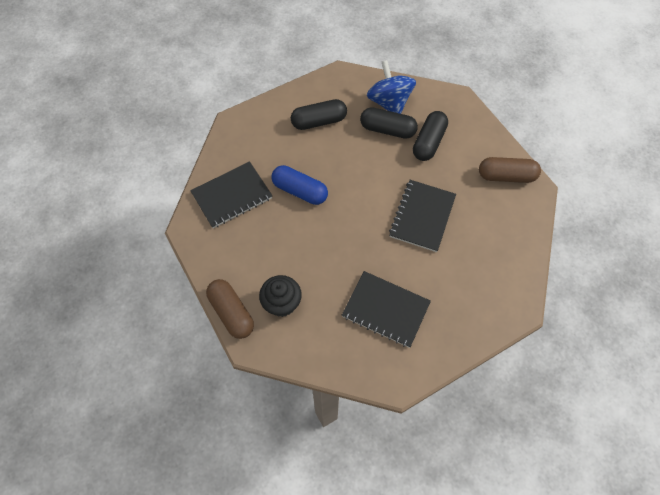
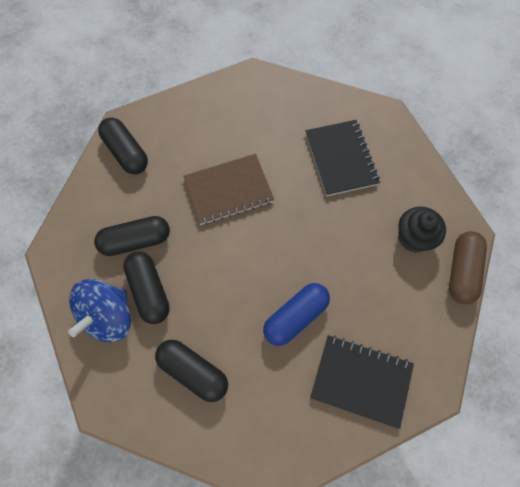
camera: 130 degrees left, 5 degrees up
blue capsule [271,165,328,205] -> blue capsule turned 60 degrees clockwise [263,283,330,346]
black notebook [389,180,456,252] -> brown notebook [183,154,274,225]
brown capsule [479,157,541,183] -> black capsule [98,118,148,174]

